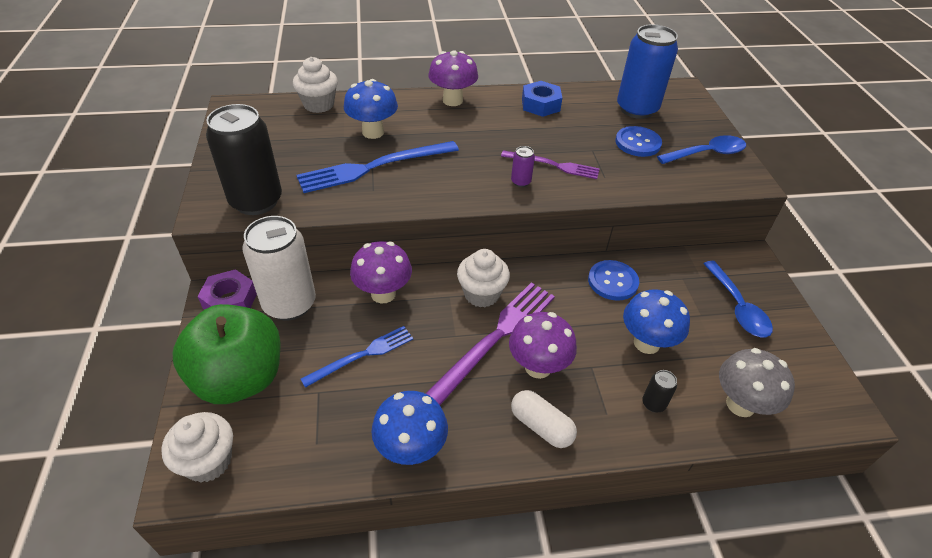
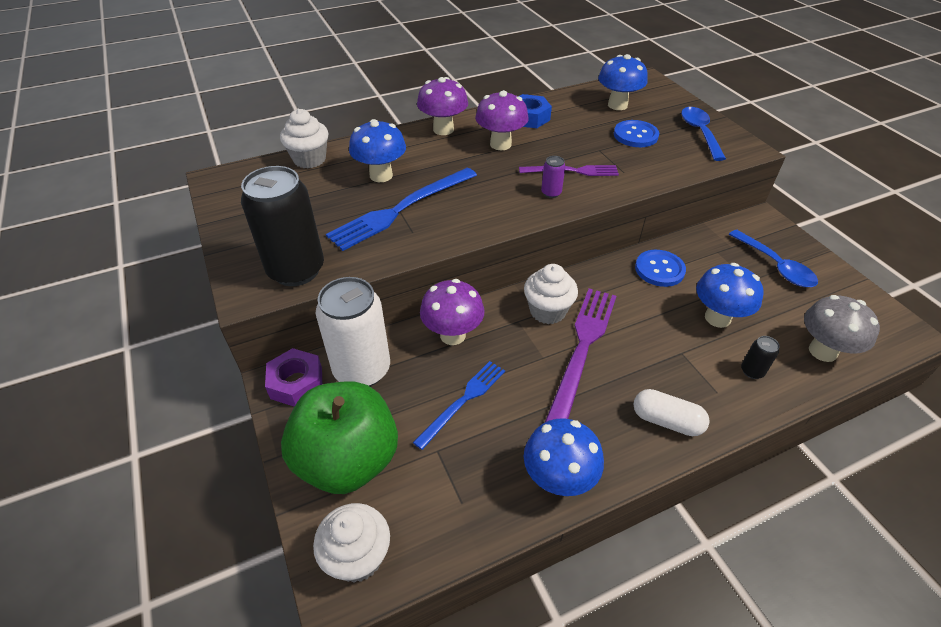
camera: 15 degrees left, 0 degrees up
purple mushroom [509,312,577,379] -> purple mushroom moved to [475,90,528,150]
blue can [617,24,678,119] -> blue mushroom [598,54,648,110]
blue spoon [657,135,746,164] -> blue spoon turned 60 degrees counterclockwise [681,107,726,161]

